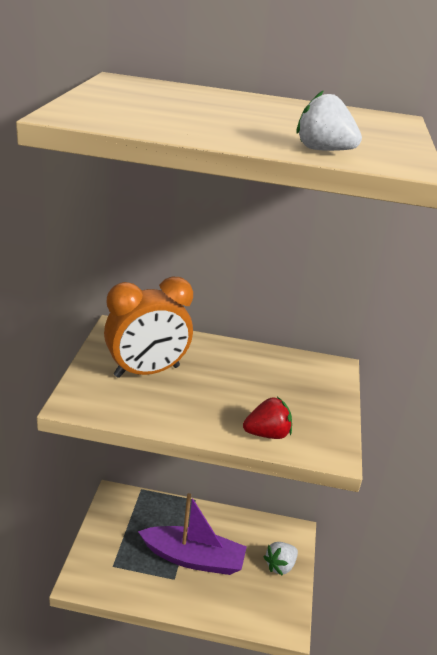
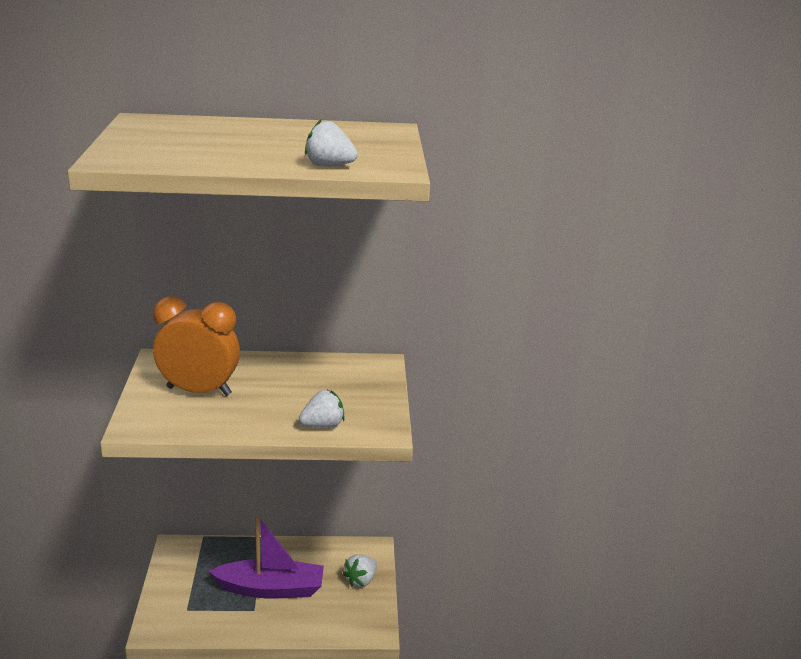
camera: 10 degrees left, 5 degrees down
orange clock [104,277,193,378] -> orange clock turned 135 degrees counterclockwise [153,296,240,396]
red strawberry [243,397,292,439] -> white strawberry [299,390,345,428]

